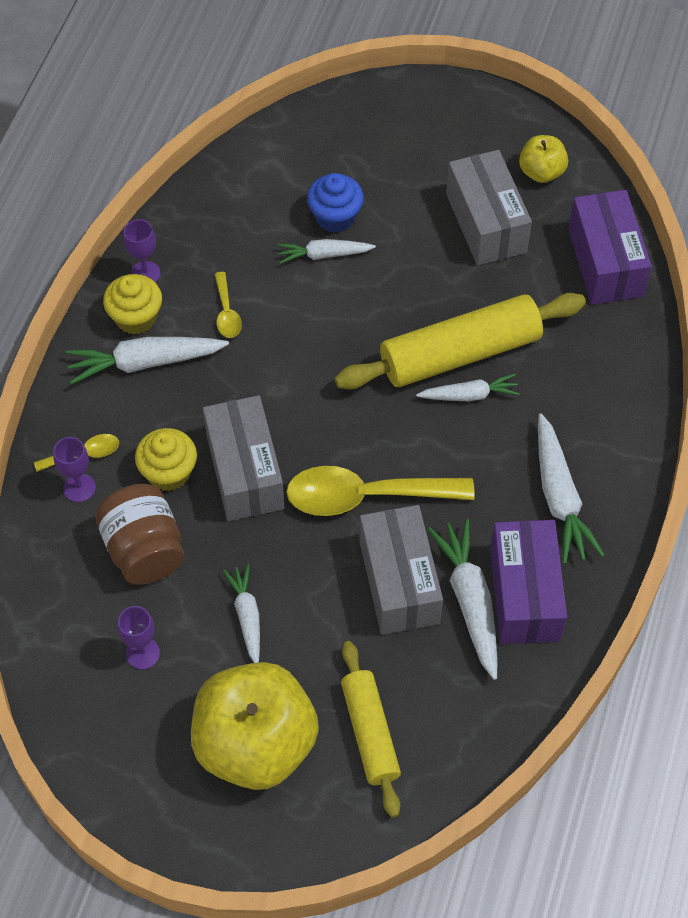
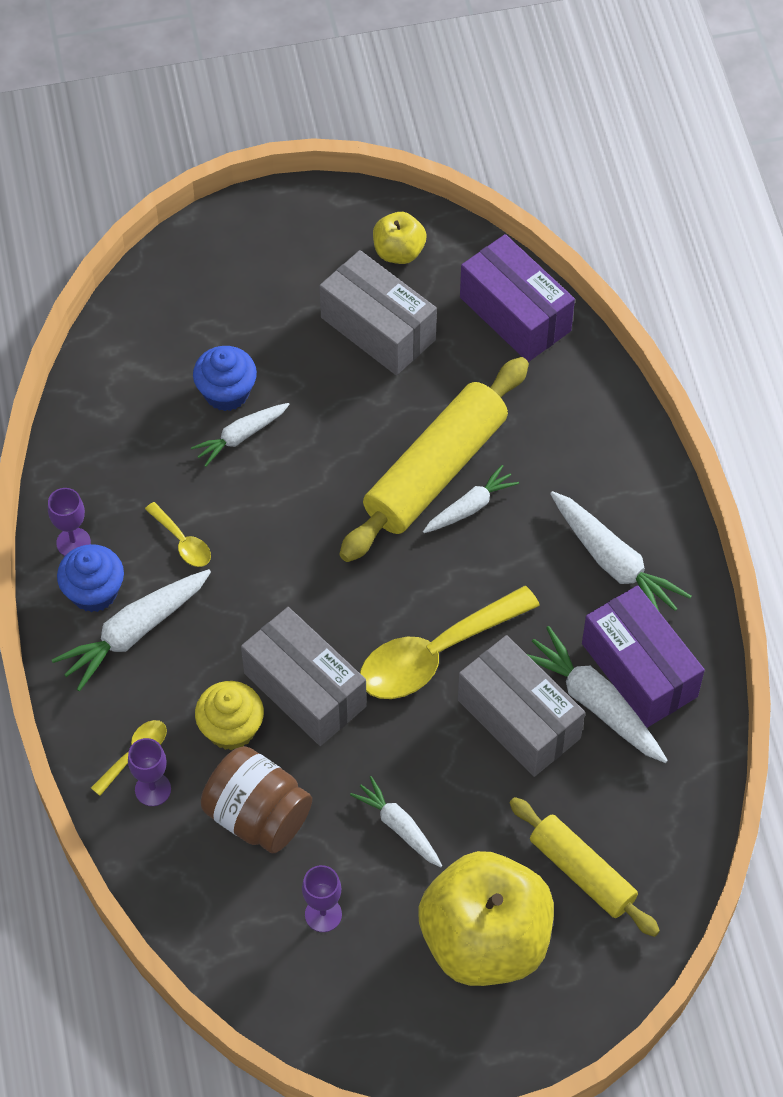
camera: 30 degrees left, 0 degrees up
yellow cupcake [103,274,162,335] -> blue cupcake [57,544,124,612]

